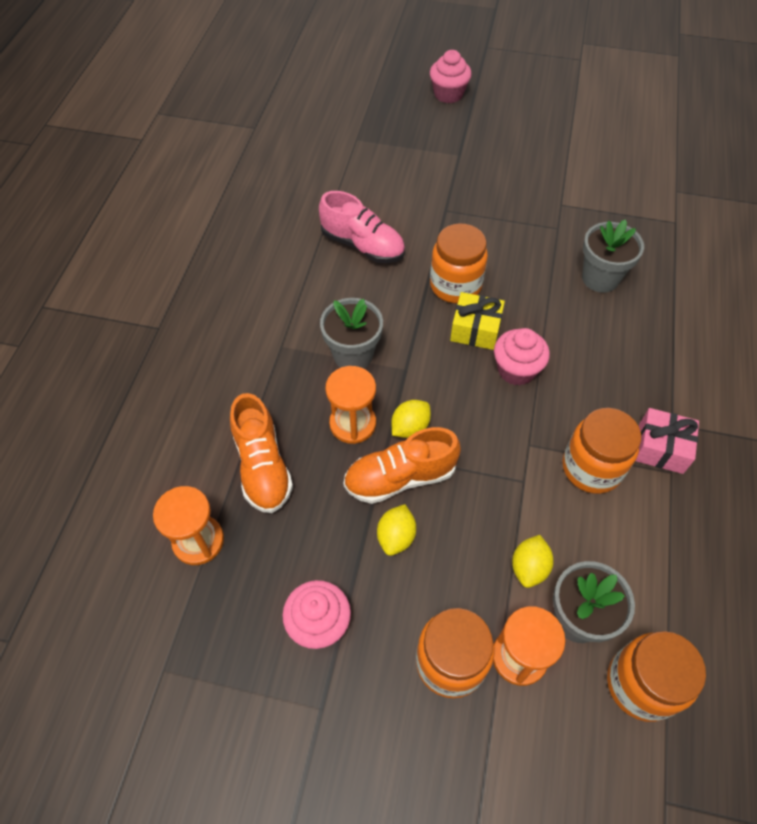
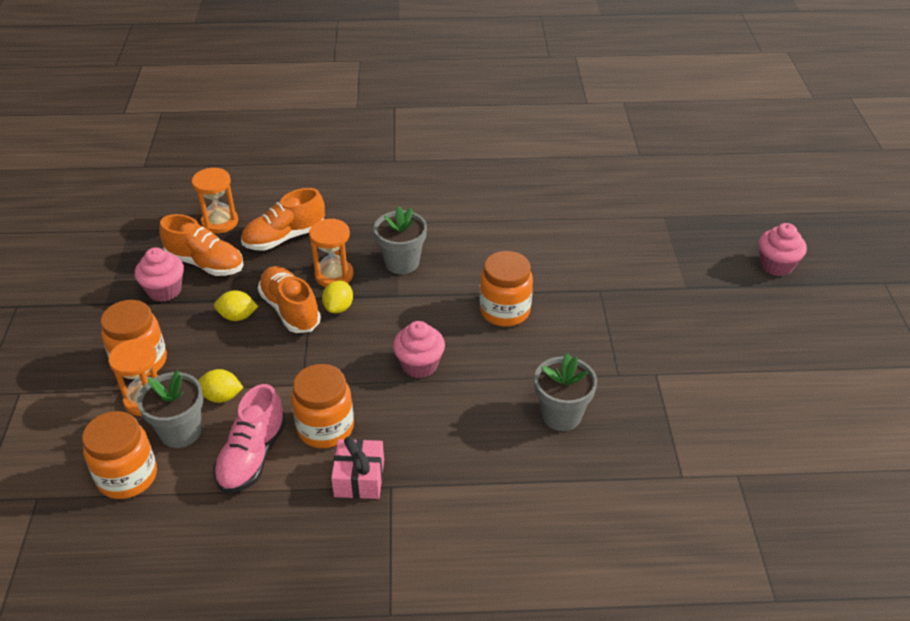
camera: 75 degrees right, 15 degrees down
pink shoe [319,191,405,263] -> pink shoe moved to [213,384,286,493]
yellow lemon [391,400,431,438] -> yellow lemon turned 75 degrees clockwise [322,280,353,314]
yellow gift [450,292,505,350] -> none
none -> orange shoe [159,214,244,276]

